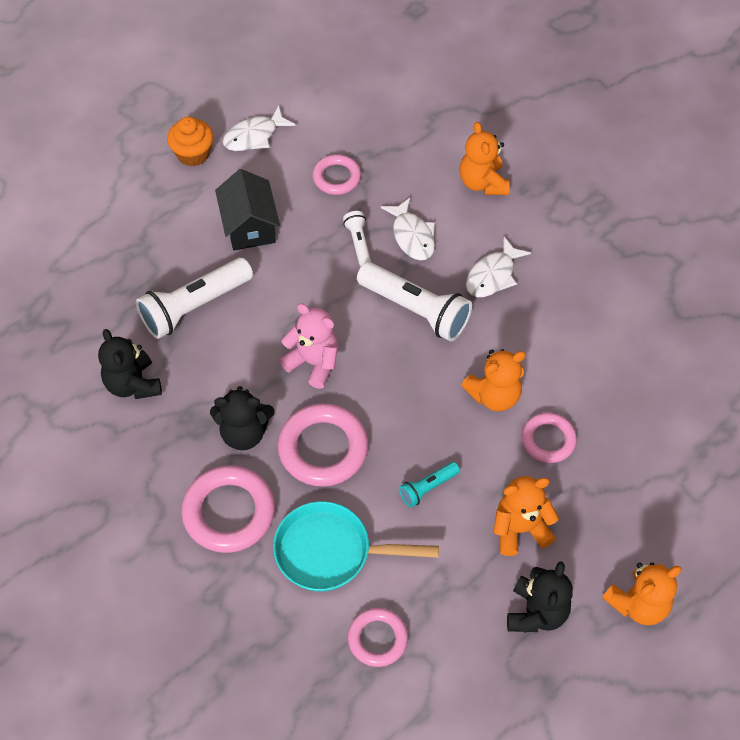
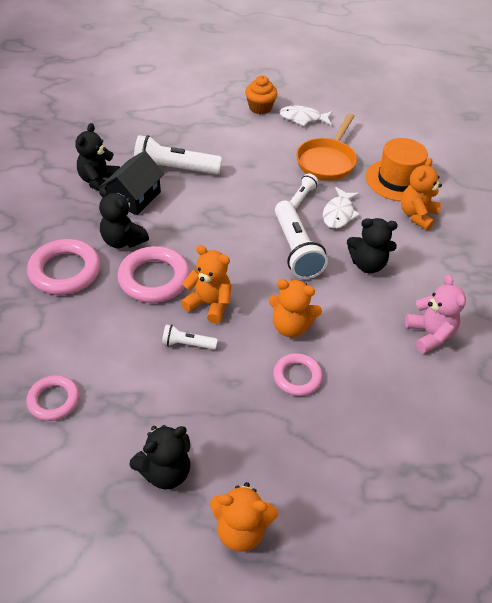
camera: 40 degrees right, 10 degrees down
black house [215,169,280,251] -> black house moved to [101,151,164,215]
turquoise pan [273,501,439,592] -> none
pink teddy bear [279,303,338,389] -> pink teddy bear moved to [405,274,466,354]
pink ring [312,154,361,195] -> orange pan [296,113,357,181]
turquoise flashlight [399,462,460,507] -> white flashlight [162,324,218,350]
white fish [466,237,531,297] -> black teddy bear [347,218,398,273]
orange teddy bear [493,476,559,556] -> orange teddy bear moved to [181,245,231,323]
none -> orange hat [366,138,428,201]

